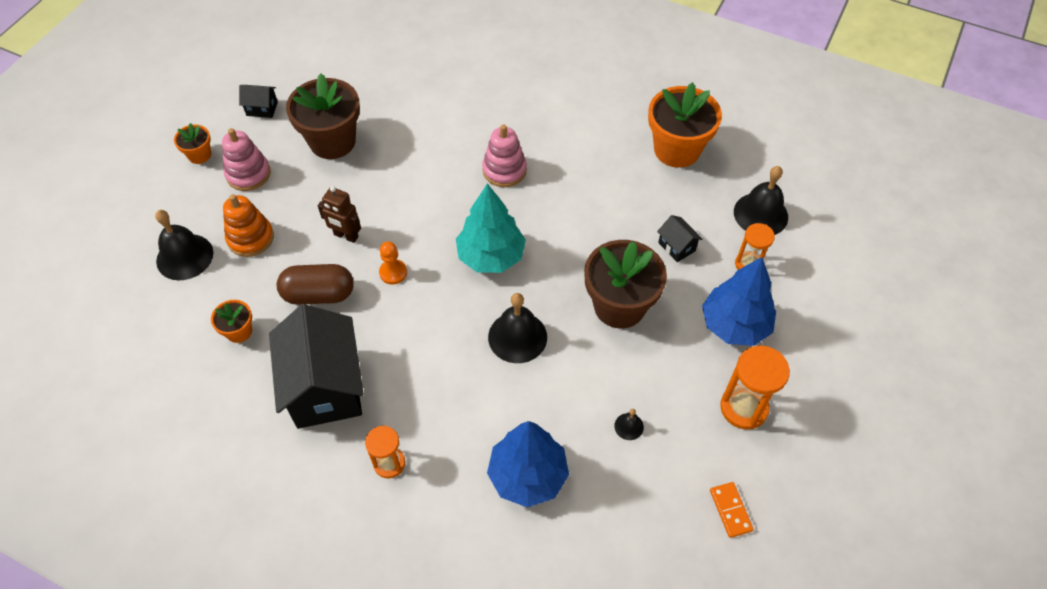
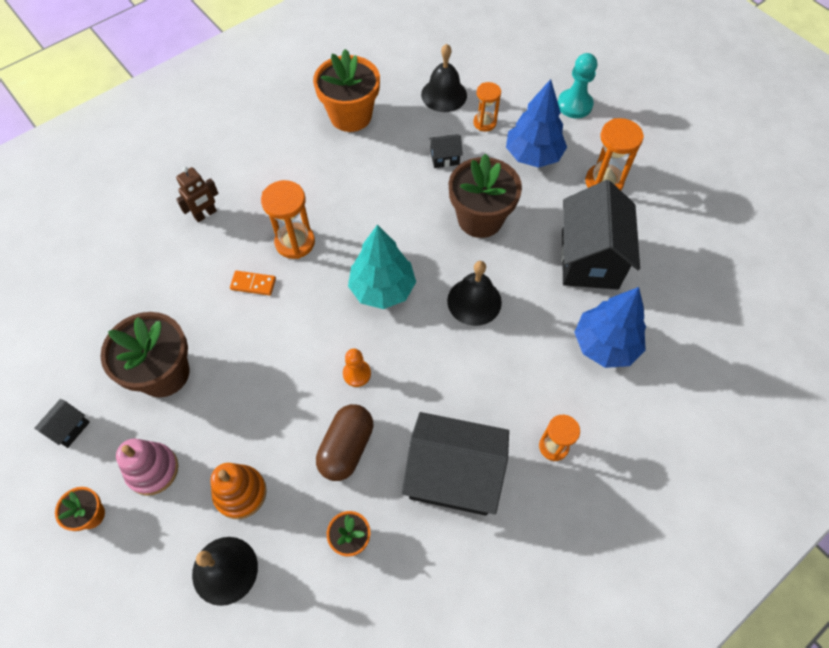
camera: 65 degrees left, 5 degrees up
brown robot [318,186,361,243] -> brown robot moved to [176,167,219,222]
pink stacking toy [482,125,527,187] -> orange hourglass [261,180,315,259]
black bell [614,409,644,440] -> black house [561,180,640,289]
orange domino [710,482,754,538] -> orange domino moved to [230,271,276,296]
none -> turquoise pawn [558,53,597,118]

